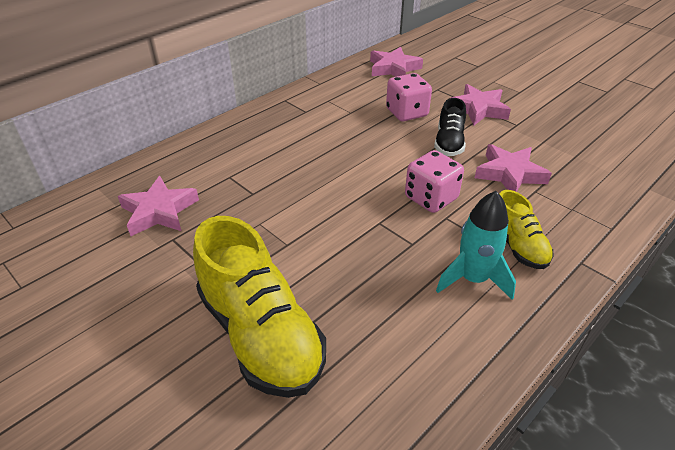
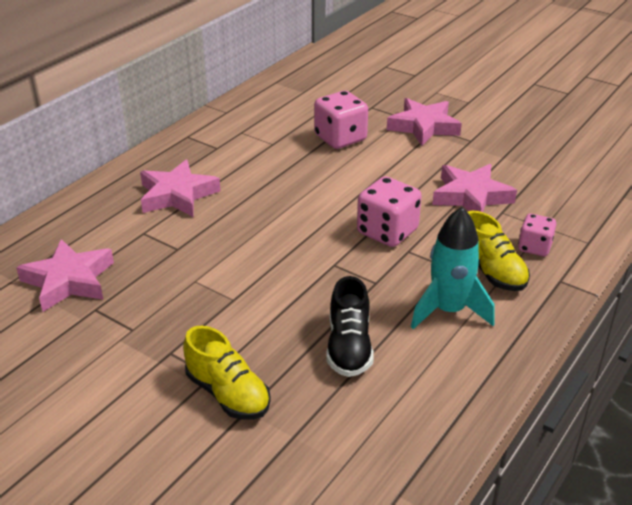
camera: 10 degrees left, 5 degrees down
yellow shoe [193,216,326,398] -> yellow shoe [183,326,271,420], size x0.53
pink star [370,47,423,77] -> pink star moved to [140,159,221,217]
black shoe [434,98,466,156] -> black shoe moved to [326,276,374,377]
none -> pink dice [518,214,556,256]

